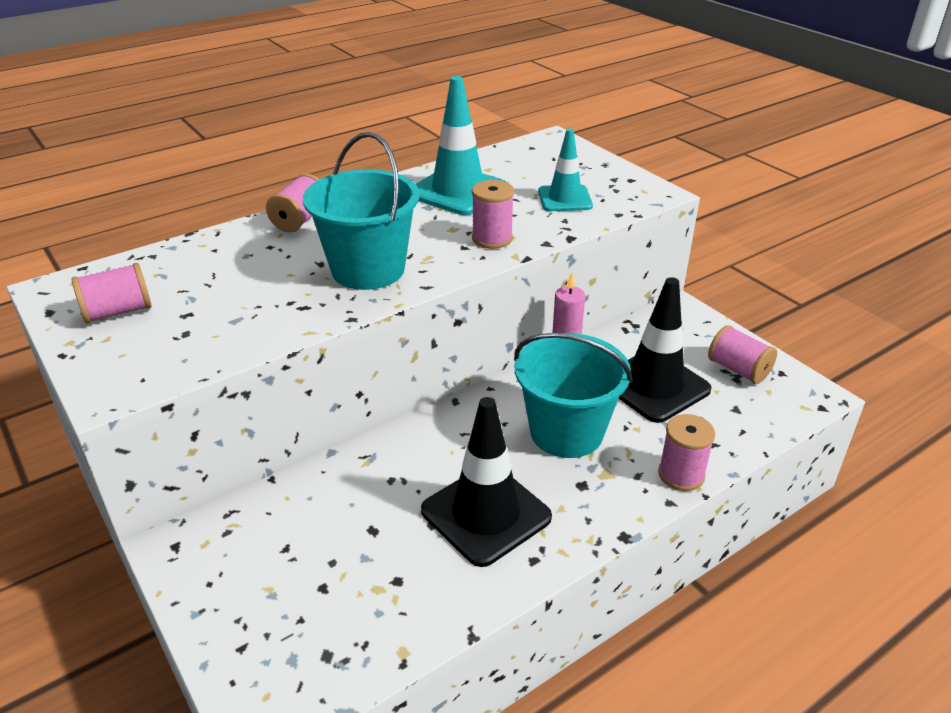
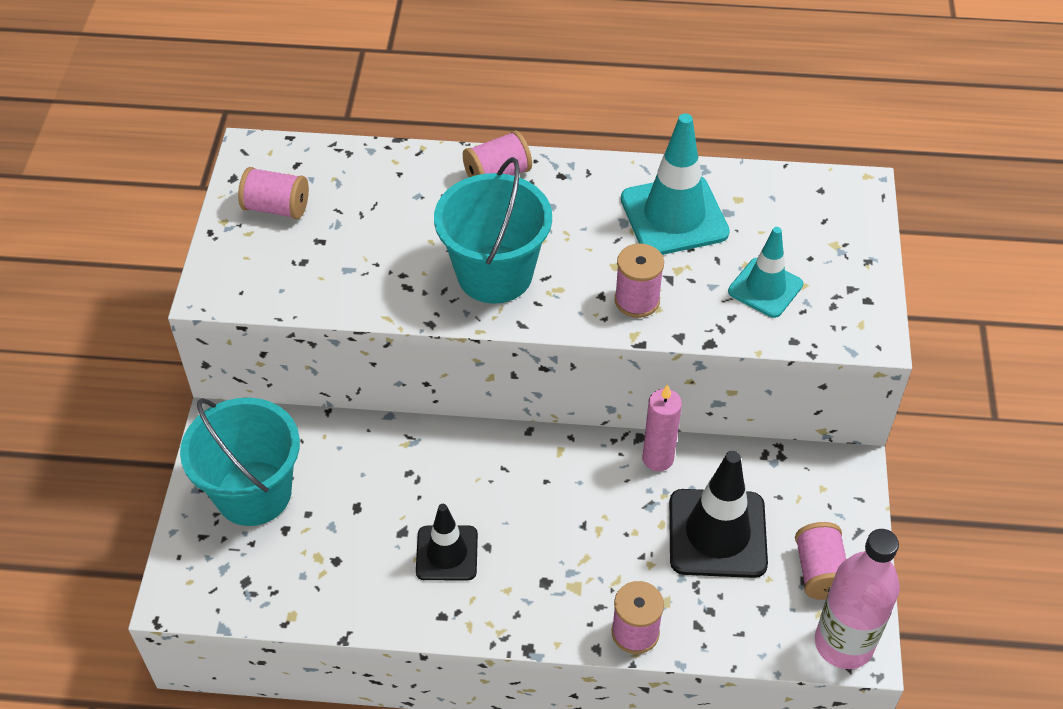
camera: 40 degrees right, 15 degrees up
black traffic cone [421,397,552,567] -> black traffic cone [416,504,478,580], size x0.62
turquoise bucket [514,333,633,458] -> turquoise bucket moved to [180,397,300,526]
none -> pink bottle [815,529,900,669]

